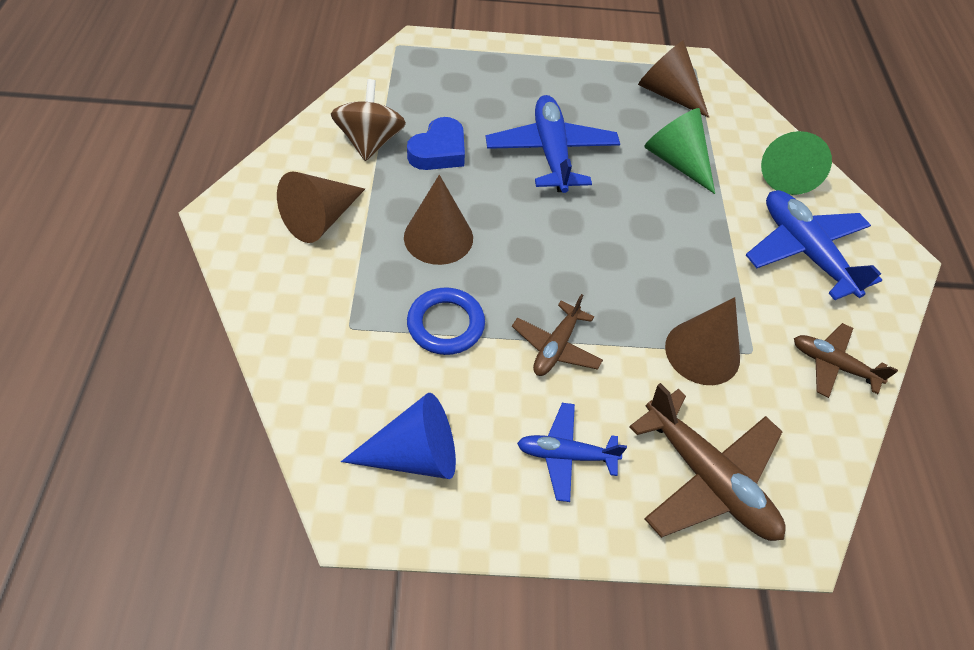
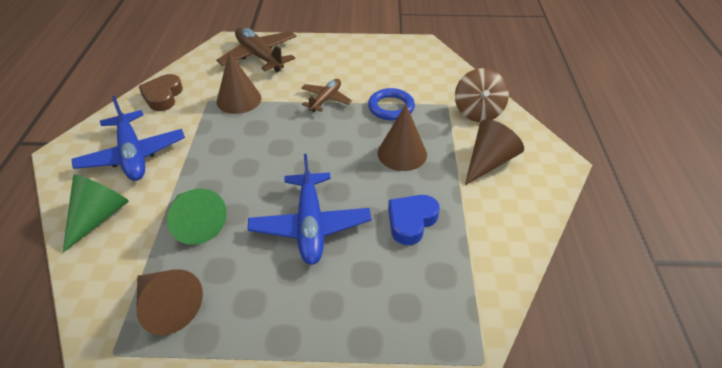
camera: 175 degrees left, 10 degrees down
brown spinning top [331,79,406,161] -> brown spinning top moved to [455,68,509,122]
blue cone [341,393,456,479] -> none
blue plane [517,403,627,502] -> none
brown plane [794,323,898,398] -> brown heart [139,74,183,111]

